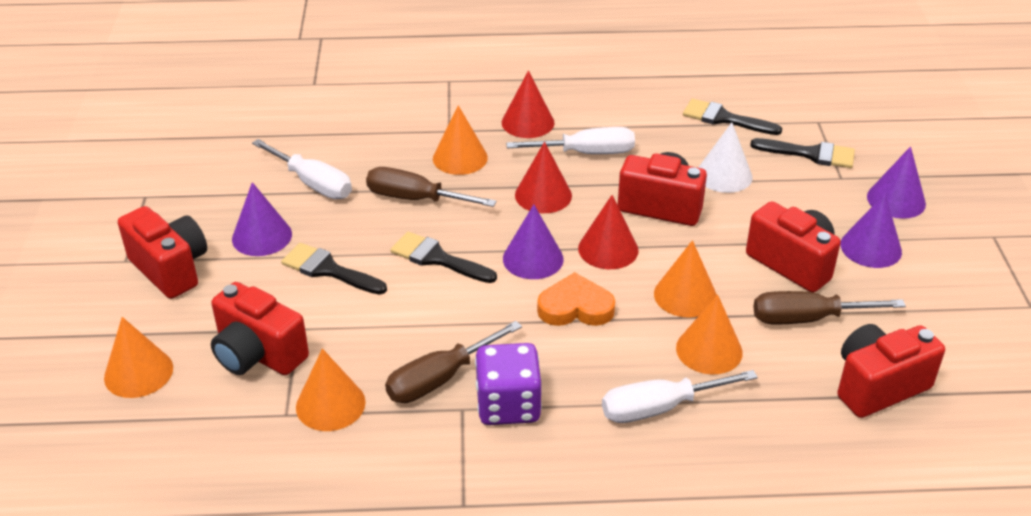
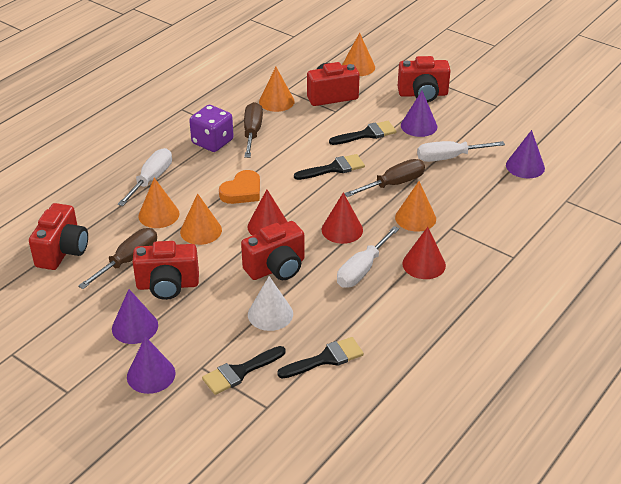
camera: 130 degrees right, 0 degrees up
purple cone [503,204,563,279] -> purple cone moved to [506,130,545,178]

